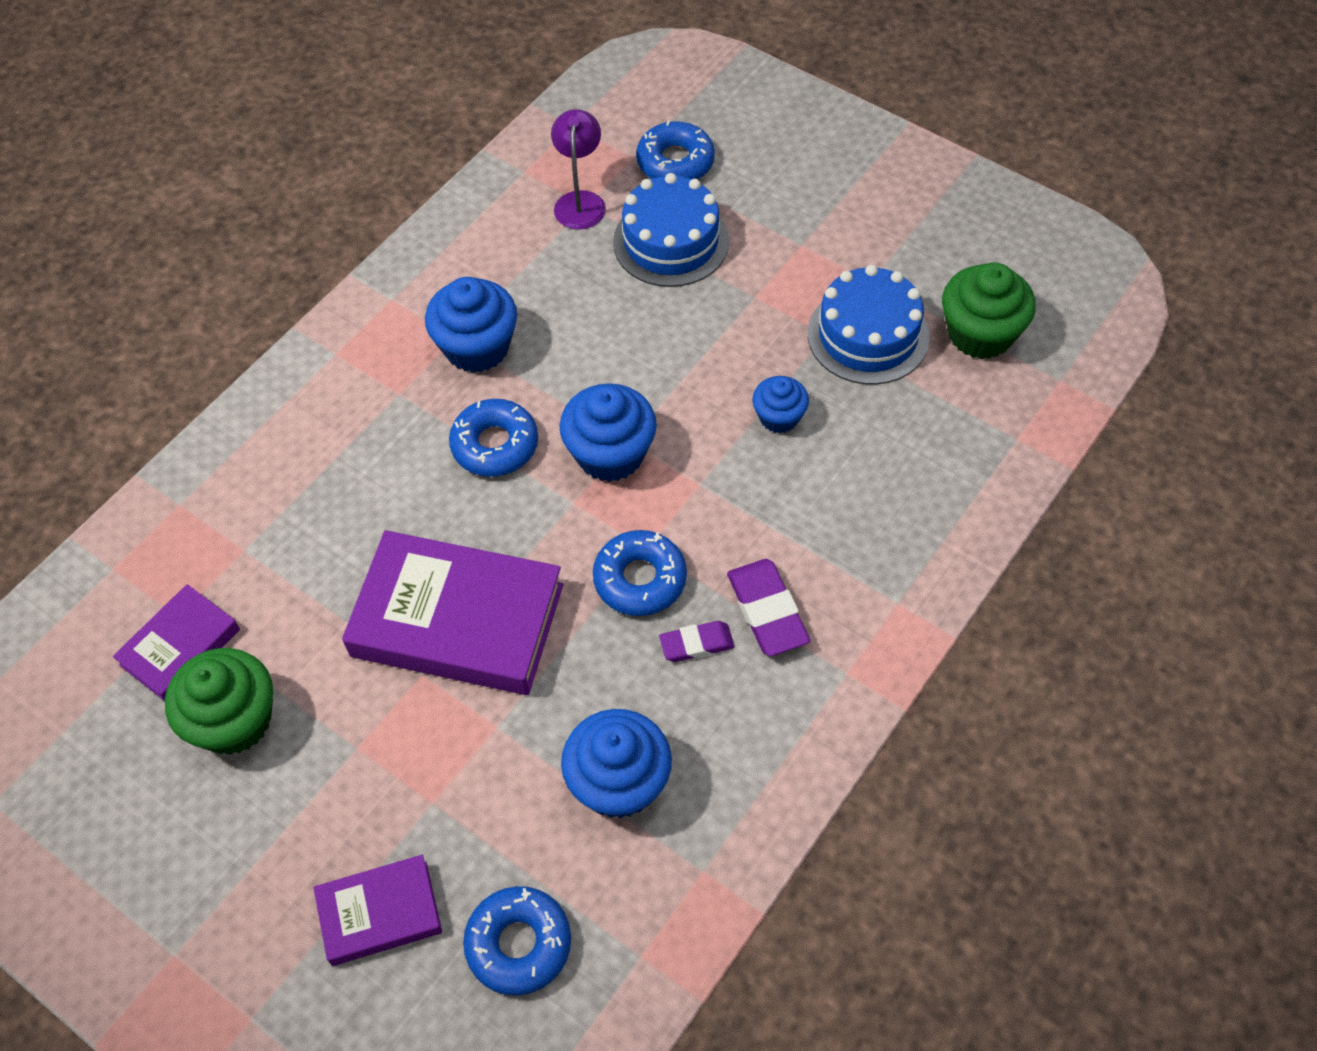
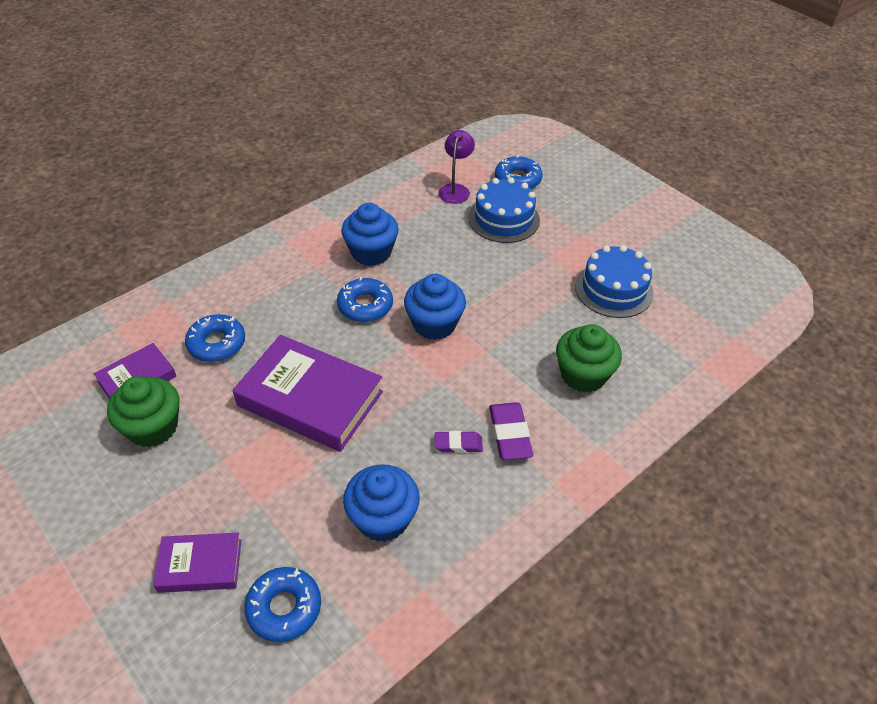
camera: 10 degrees right, 10 degrees down
blue donut [593,530,687,616] -> blue donut moved to [185,314,245,362]
blue cupcake [752,376,809,433] -> none
green cupcake [942,262,1036,359] -> green cupcake moved to [556,324,622,393]

